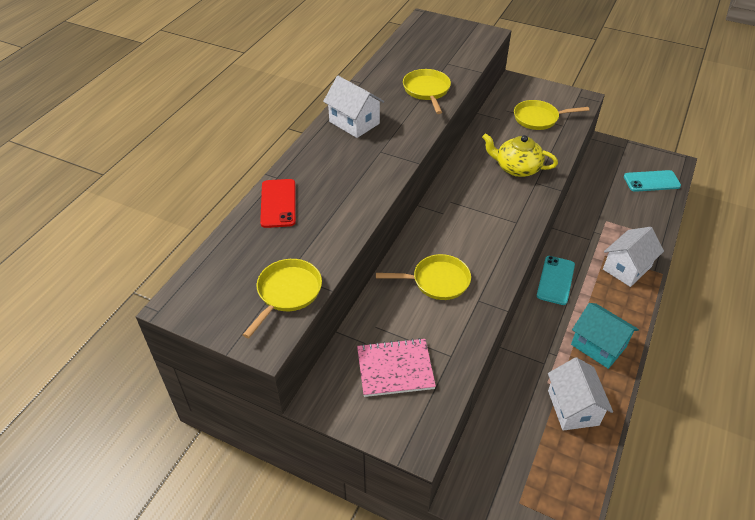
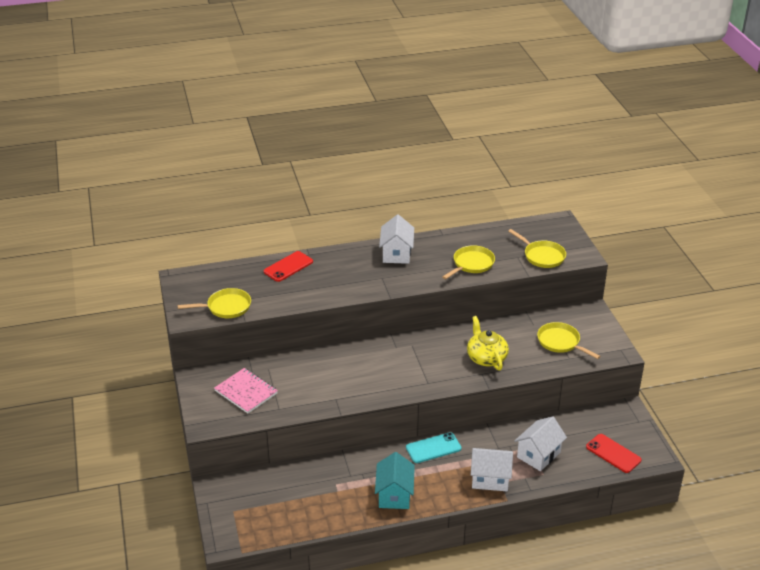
camera: 50 degrees right, 10 degrees down
yellow pan [376,254,471,300] -> yellow pan moved to [508,229,566,268]
white house [548,357,613,431] -> white house moved to [514,416,567,471]
turquoise phone [624,170,681,192] -> red phone [586,434,642,473]

